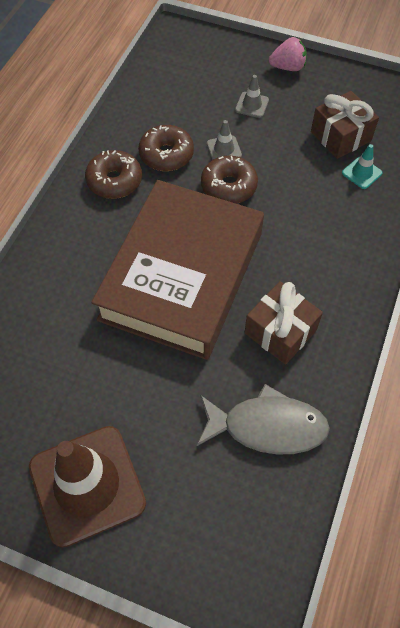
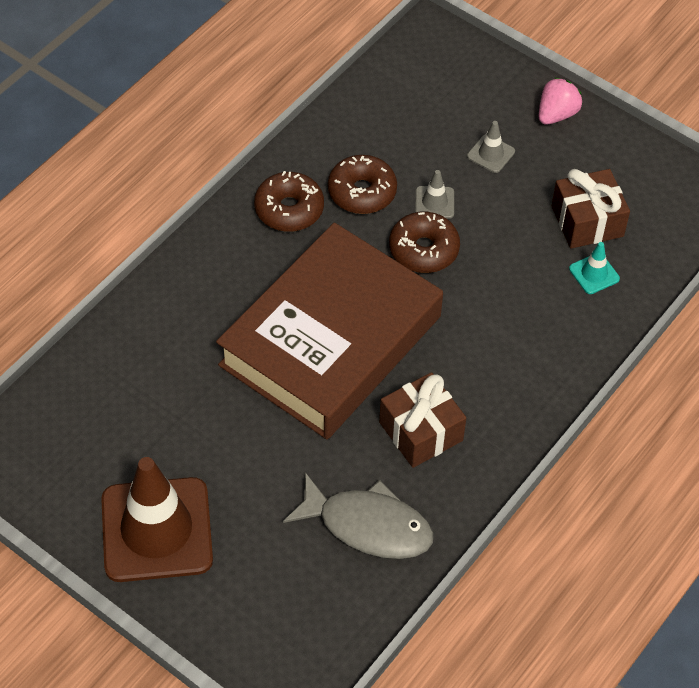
camera: 15 degrees right, 5 degrees down
pink strawberry [269,37,307,71] -> pink strawberry turned 60 degrees counterclockwise [539,77,582,125]

